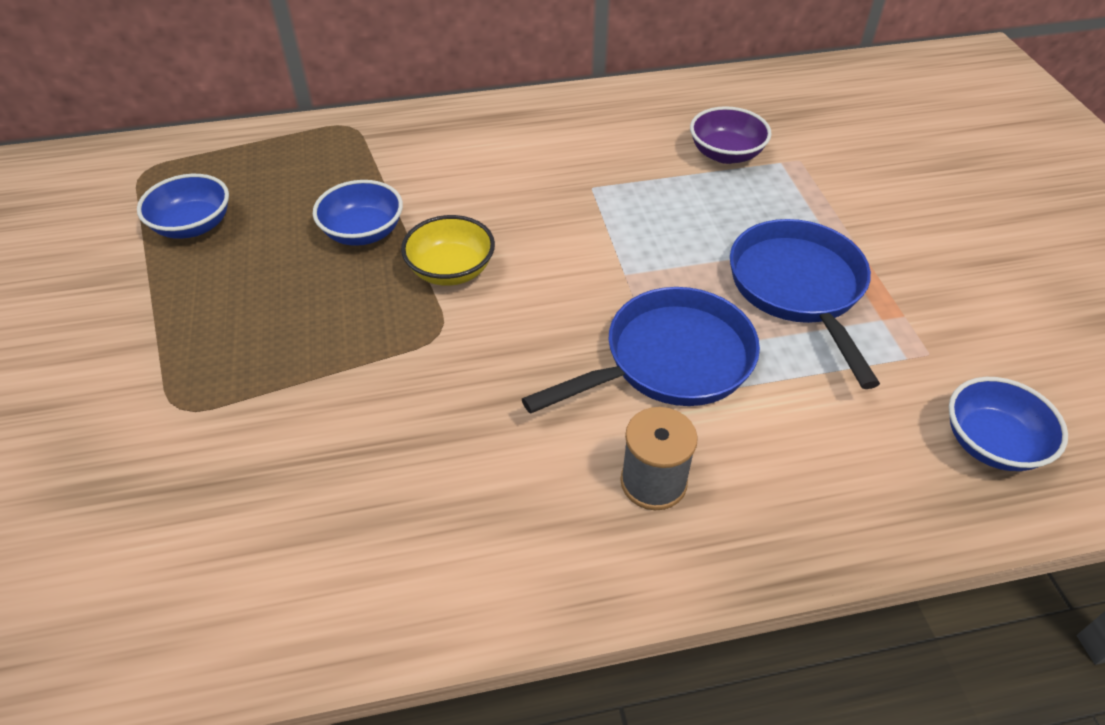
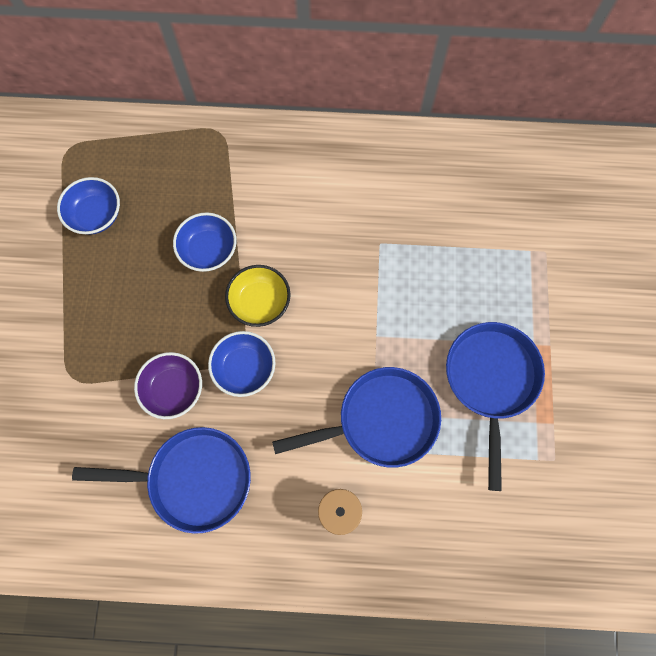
camera: 15 degrees right, 25 degrees up
purple bowl [690,106,772,164] -> purple bowl moved to [134,352,202,419]
blue bowl [949,377,1068,471] -> blue bowl moved to [208,331,276,397]
none -> blue pan [72,427,251,534]

